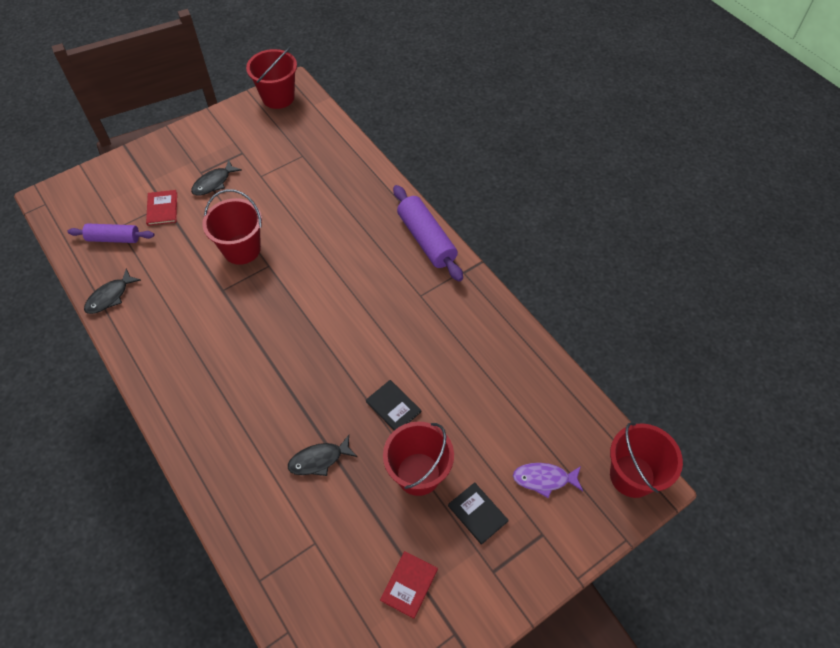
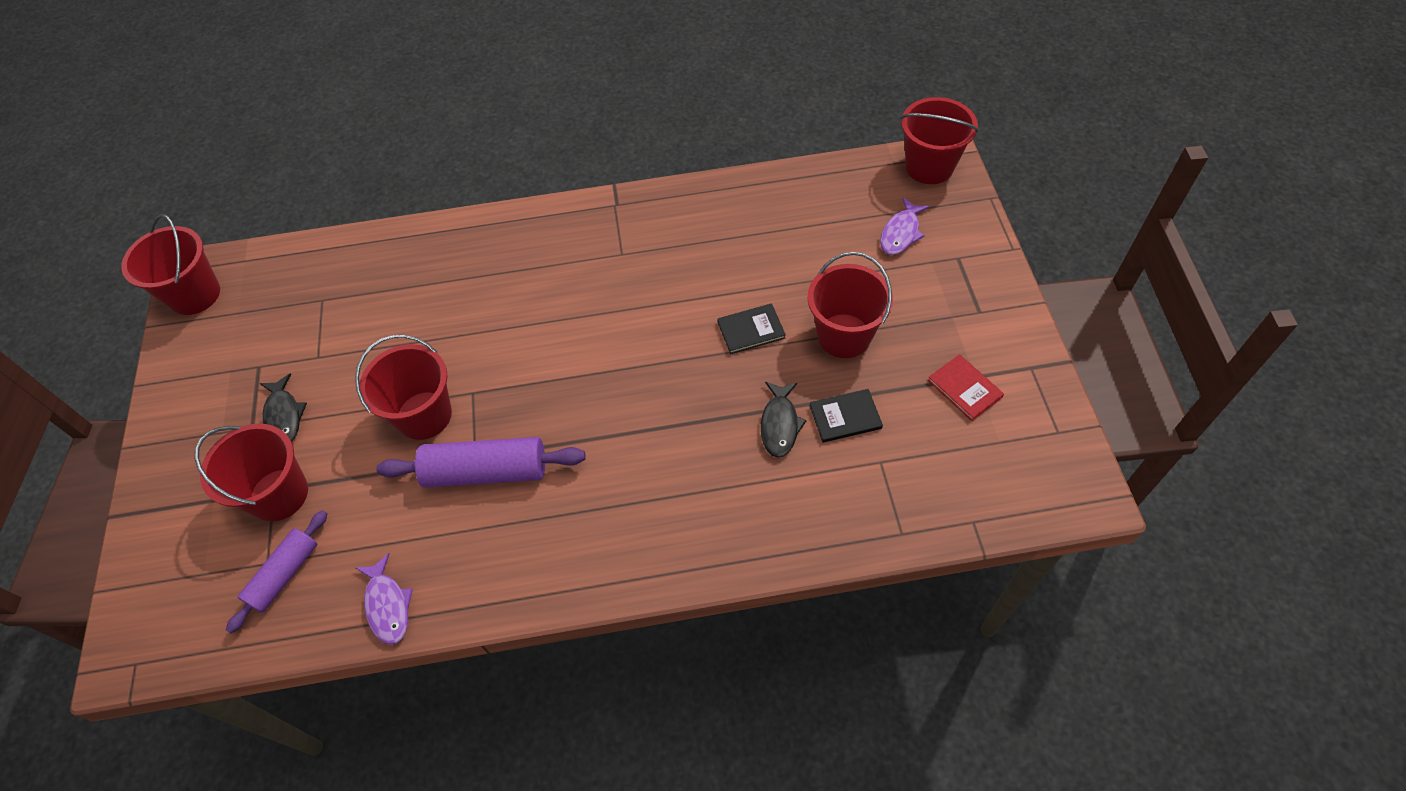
camera: 60 degrees left, 0 degrees up
black fish [84,269,141,314] -> purple fish [356,553,413,645]
red book [146,190,177,226] -> red bucket [195,424,308,522]
purple rolling pin [393,185,463,282] -> purple rolling pin moved to [376,437,586,488]
black book [448,482,508,545] -> black book moved to [810,389,883,443]

